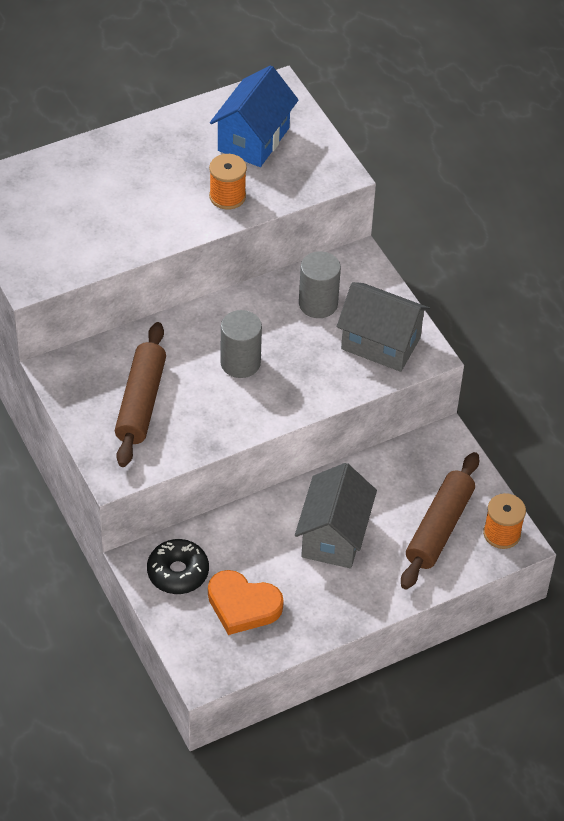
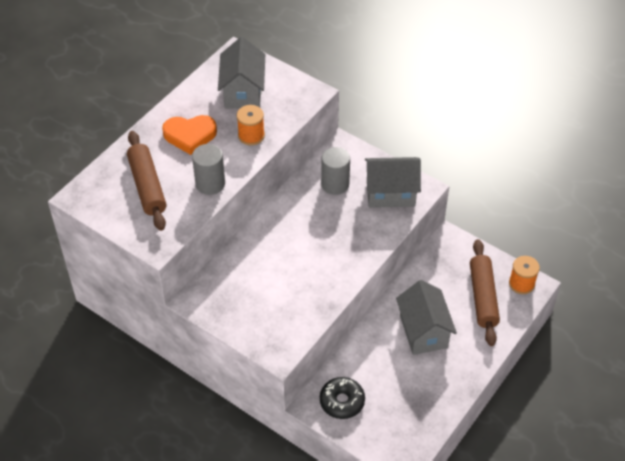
camera: 25 degrees left, 0 degrees up
brown rolling pin [115,322,166,467] -> brown rolling pin moved to [127,131,166,231]
orange heart [208,570,284,635] -> orange heart moved to [162,115,217,155]
blue house [210,65,298,167] -> grey house [218,37,265,109]
grey cylinder [220,310,262,378] -> grey cylinder moved to [192,144,225,195]

